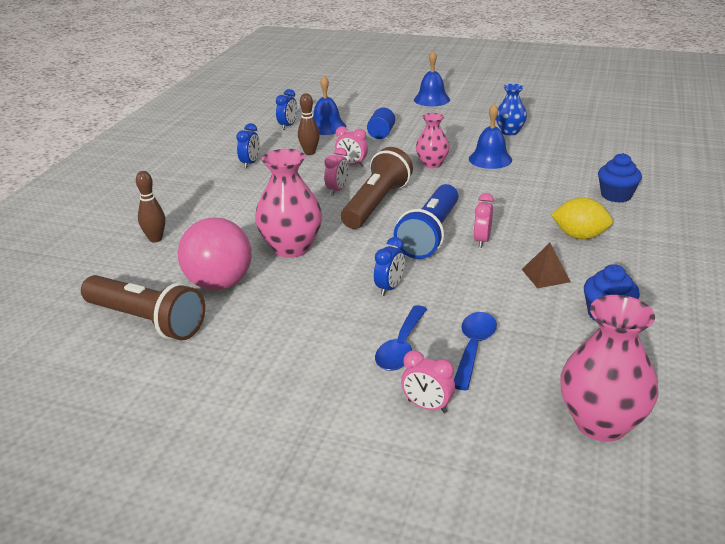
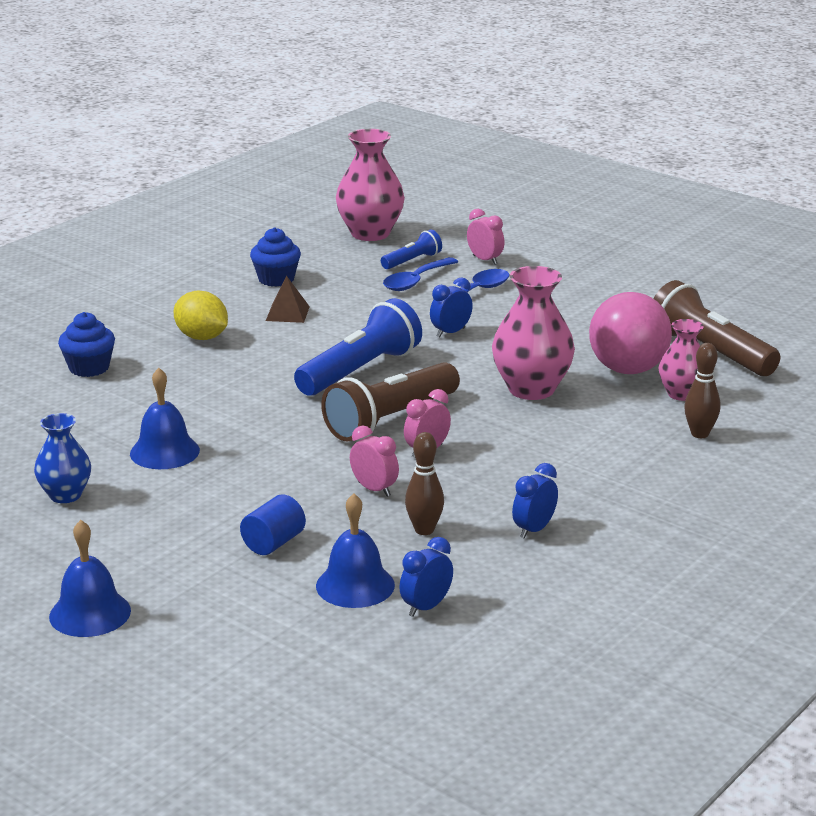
camera: 160 degrees left, 5 degrees down
pink vase [416,113,450,168] -> pink vase moved to [659,319,704,401]
pink clock [473,193,494,248] -> none
none -> blue flashlight [381,229,442,269]

